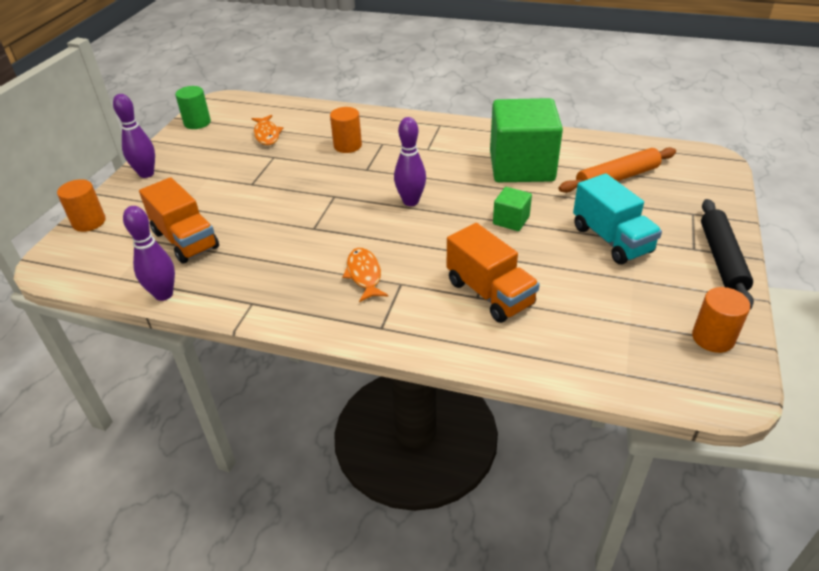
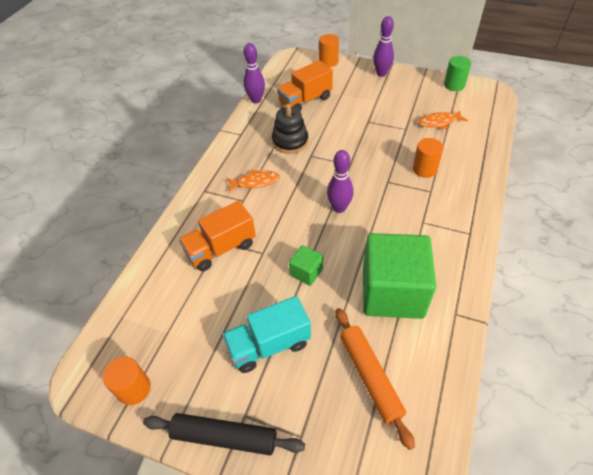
camera: 95 degrees right, 10 degrees up
none -> black stacking toy [272,104,308,154]

